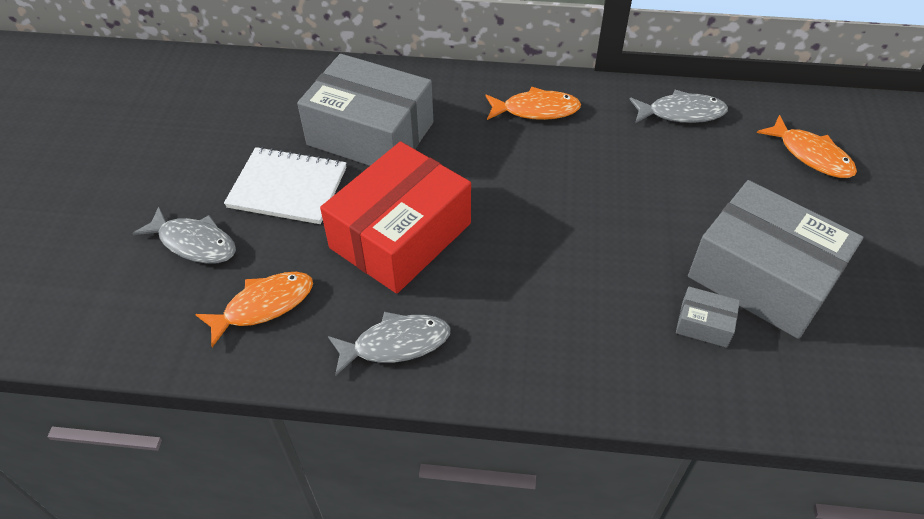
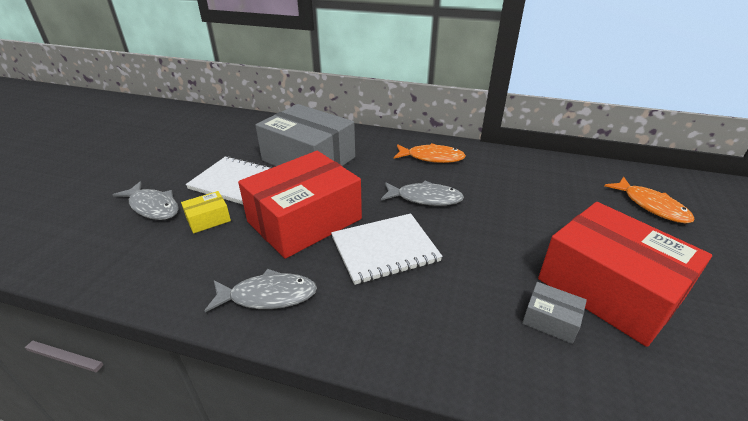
camera: 10 degrees right, 15 degrees down
orange fish [195,272,313,347] -> none
grey fish [629,90,728,123] -> grey fish moved to [381,181,464,206]
grey box [688,180,863,339] -> red box [538,202,712,347]
none -> yellow box [181,191,231,233]
none -> white notebook [331,213,443,285]

